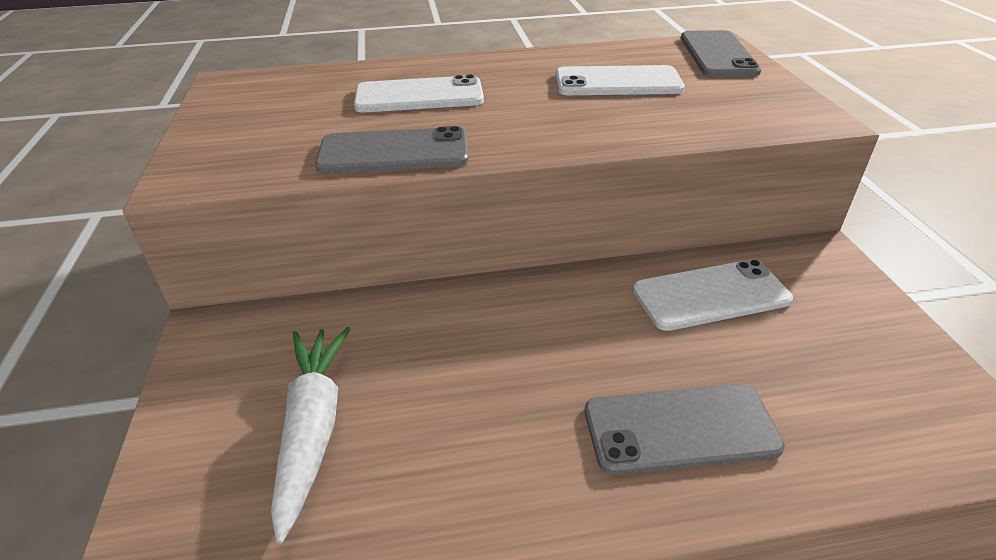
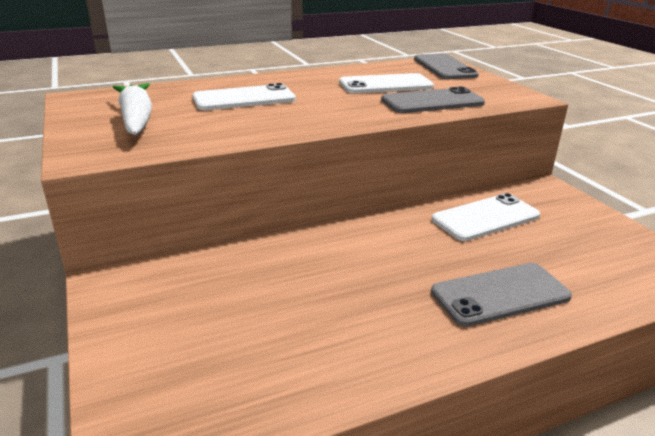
camera: 15 degrees left, 10 degrees down
white carrot [271,327,351,544] -> white carrot moved to [113,83,152,135]
grey phone [315,126,469,174] -> grey phone moved to [381,87,485,113]

